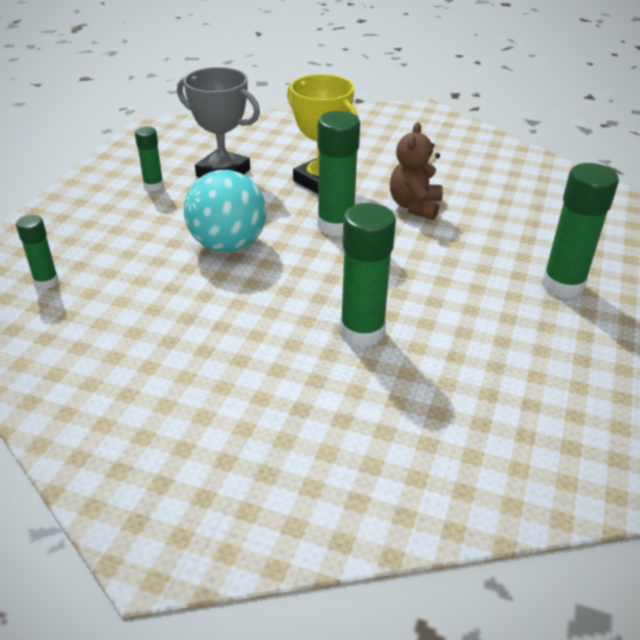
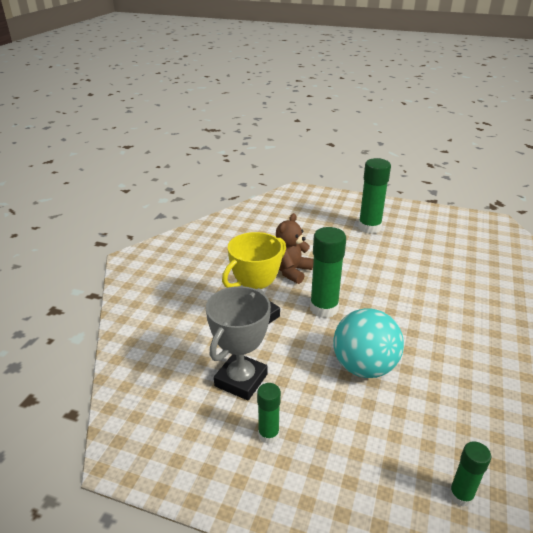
camera: 90 degrees left, 5 degrees down
green glue stick [340,203,396,347] -> none
brown teddy bear [390,122,443,220] -> brown teddy bear turned 105 degrees clockwise [276,213,314,284]

